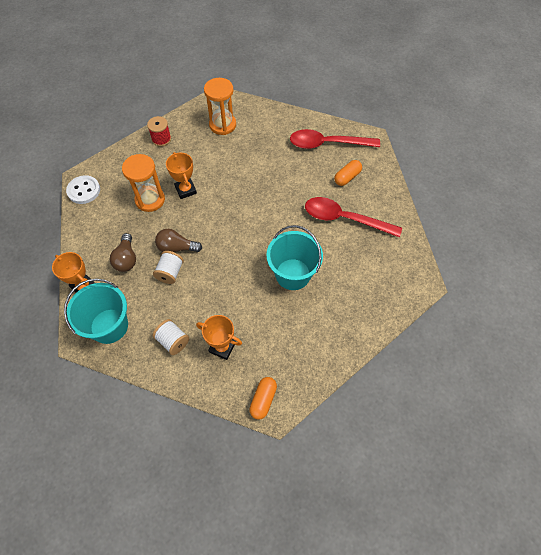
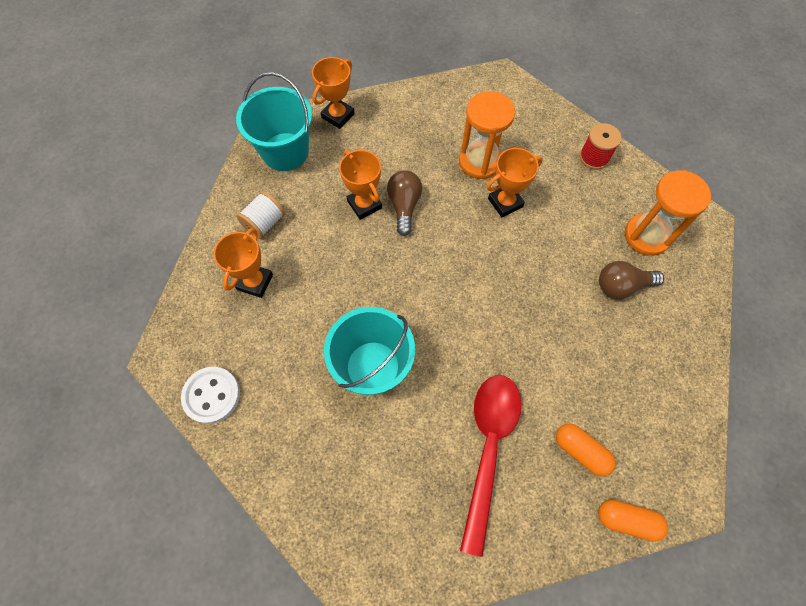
camera: 85 degrees right, 5 degrees up
white button [66,175,100,204] -> white button moved to [181,367,240,424]
brown light bulb [110,233,136,272] -> brown light bulb moved to [599,261,664,299]
white spool [153,251,184,284] -> orange trophy [339,150,382,220]
orange capsule [249,377,277,420] -> orange capsule moved to [598,499,668,542]
red spoon [290,129,380,149] -> none

